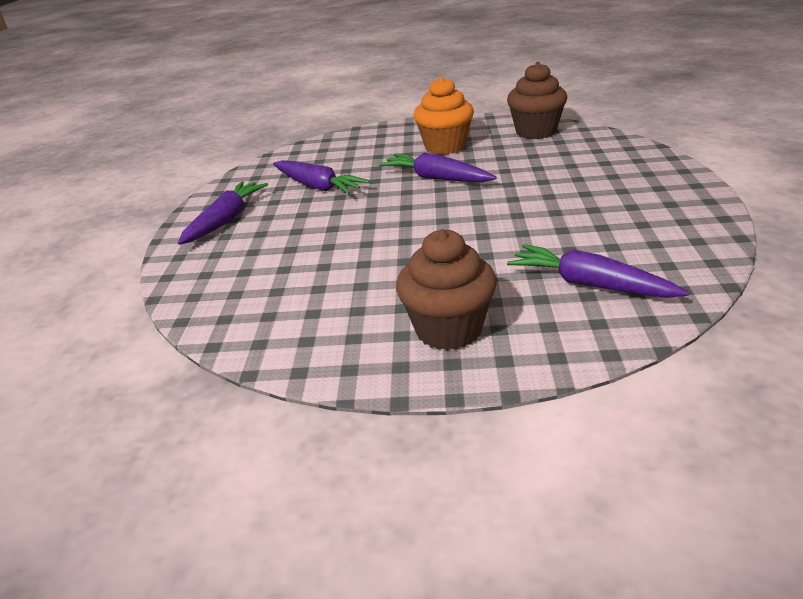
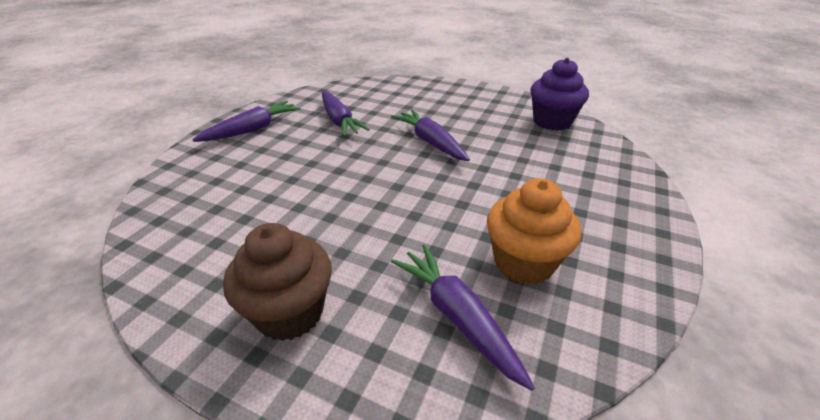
camera: 20 degrees right, 5 degrees up
orange cupcake [414,76,474,155] -> orange cupcake moved to [487,178,581,285]
brown cupcake [507,62,567,139] -> purple cupcake [531,58,589,131]

